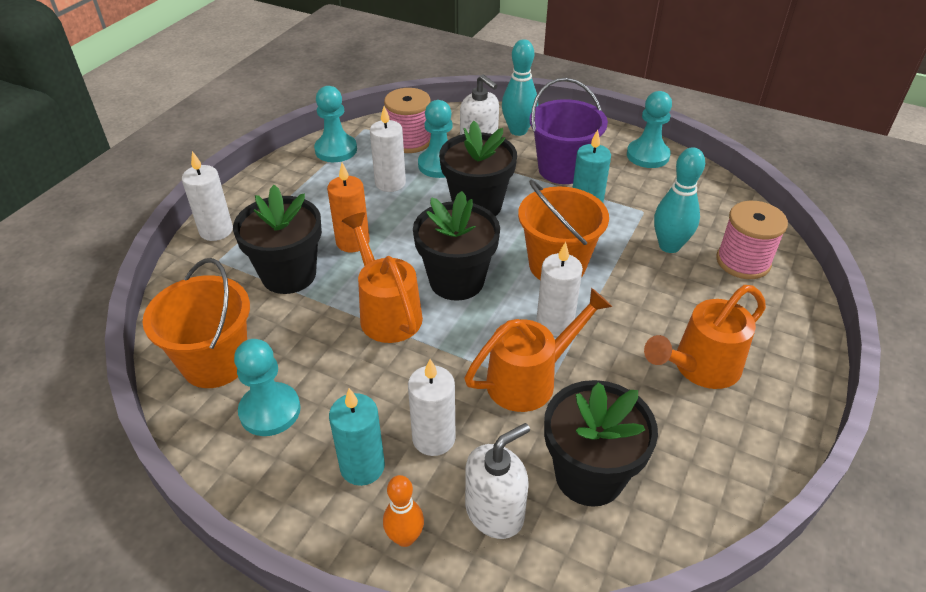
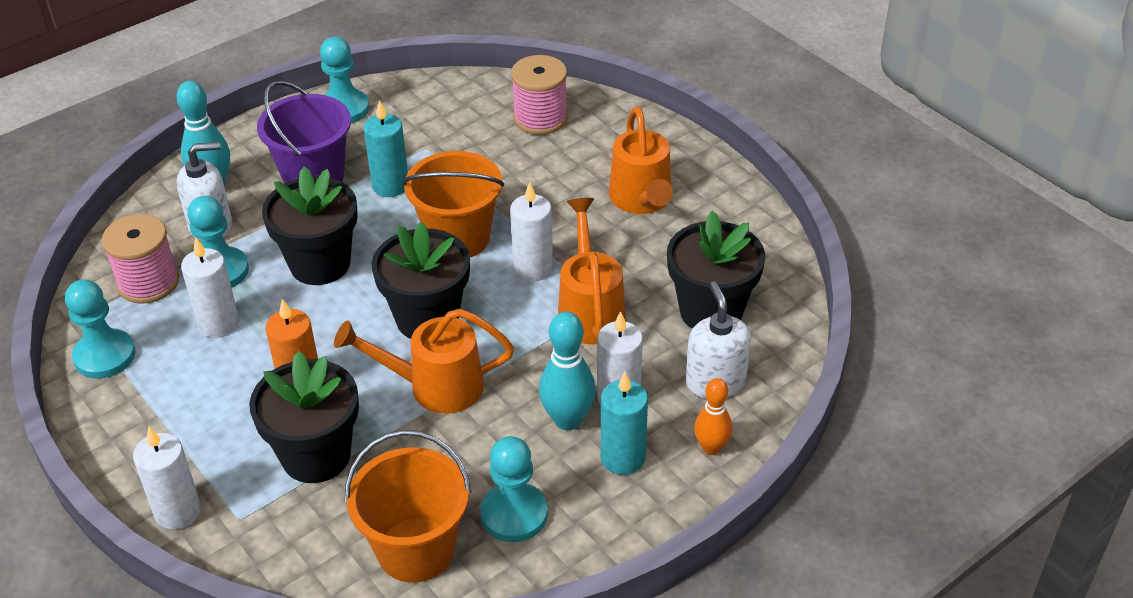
camera: 65 degrees left, 0 degrees up
turquoise bowling pin [654,147,705,253] -> turquoise bowling pin moved to [539,312,596,430]

